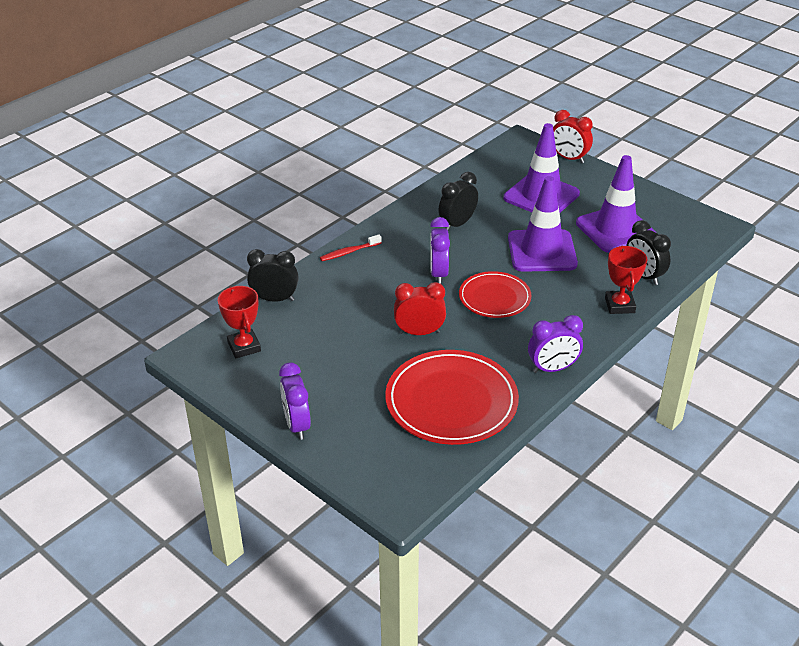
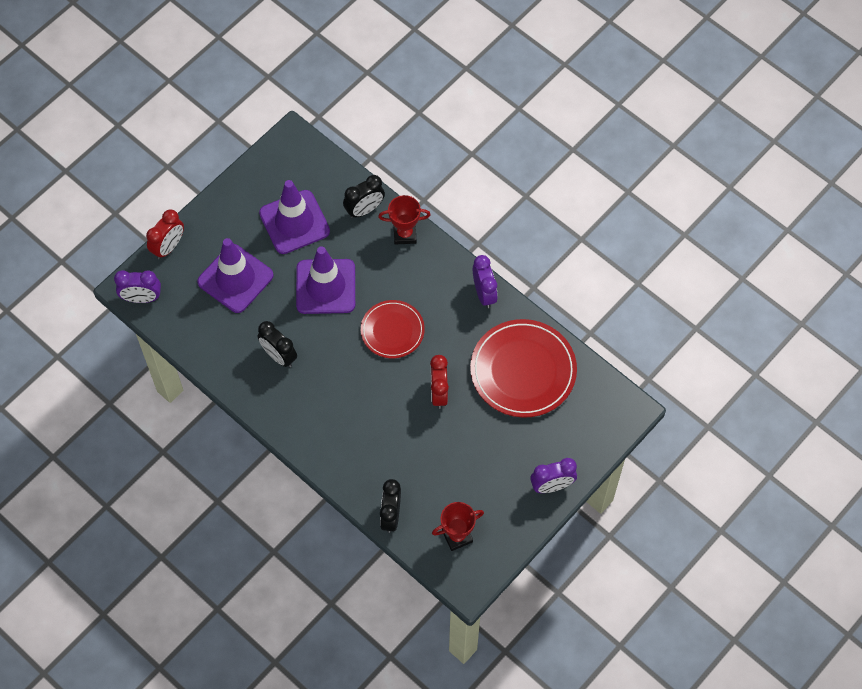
camera: 90 degrees left, 25 degrees up
red toothbrush [320,235,382,261] -> none
purple clock [430,217,450,284] -> purple clock moved to [114,270,161,303]

